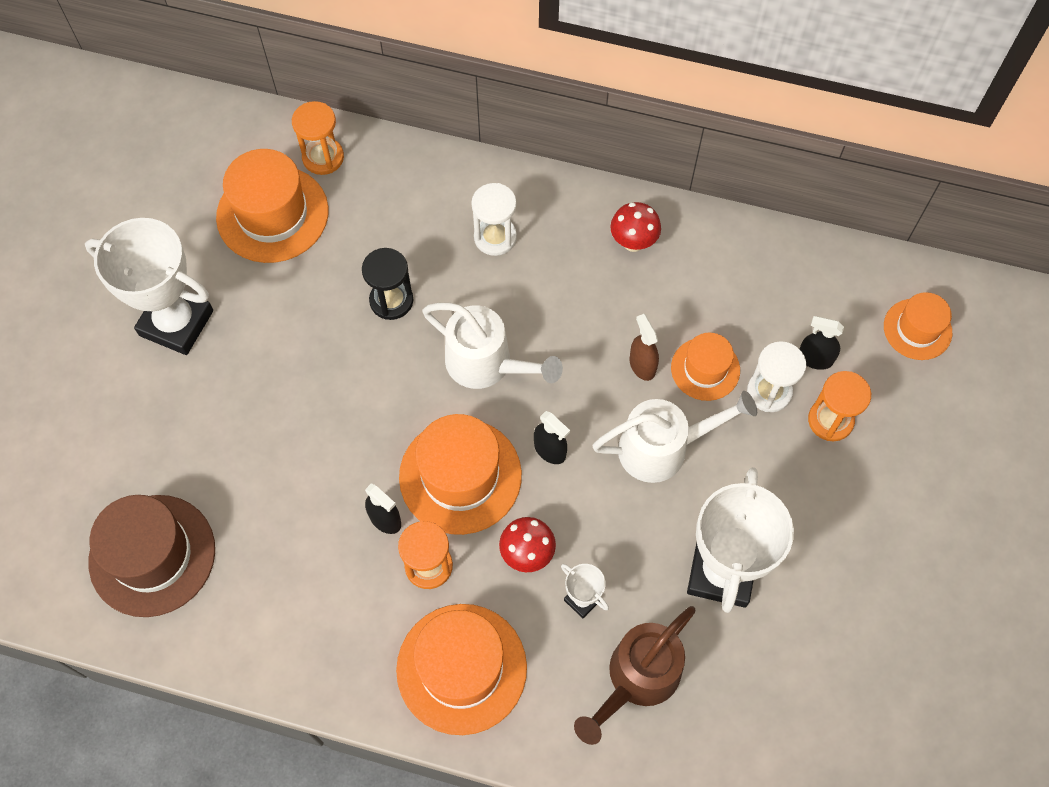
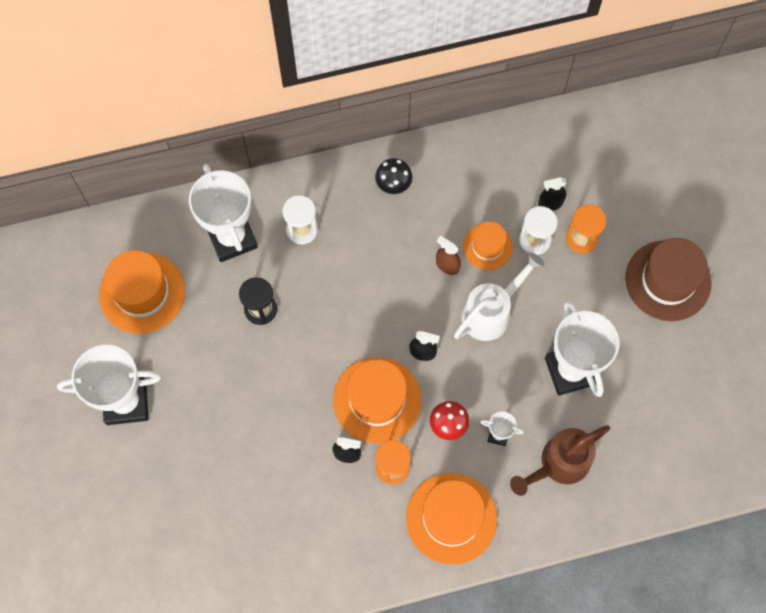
camera: 30 degrees left, 5 degrees up
brown hat [89,495,215,617] -> brown hat moved to [625,238,712,321]
orange hourglass [292,101,344,175] -> none
white watering can [422,303,563,389] -> none
brown watering can [574,606,696,745] -> brown watering can turned 45 degrees clockwise [510,425,610,496]
red mushroom [610,202,661,252] -> black mushroom [375,158,412,194]
orange hat [884,292,952,360] -> none
none -> white trophy [189,164,258,262]

